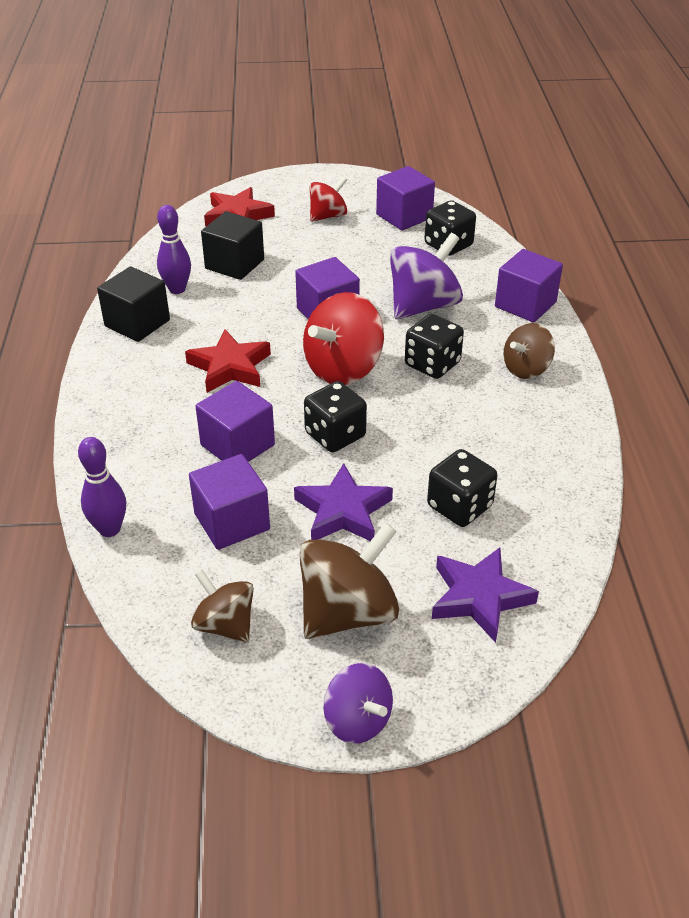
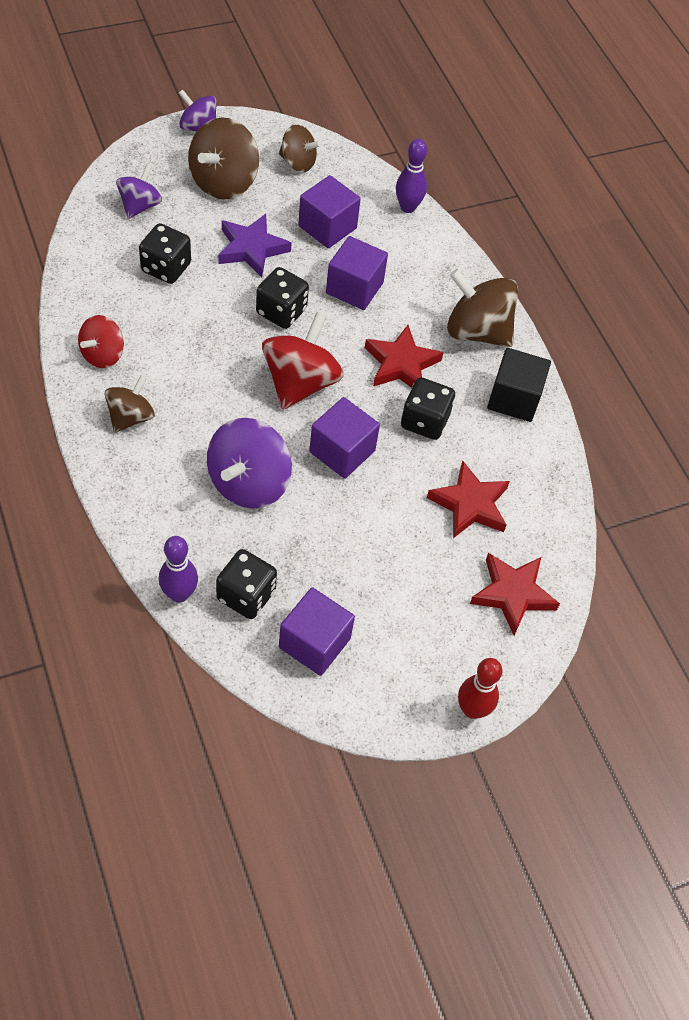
camera: 155 degrees right, 15 degrees up
purple bowling pin [157,205,191,294] -> purple bowling pin moved to [159,536,198,603]
black cube [201,211,264,280] -> red star [427,461,510,538]
red spinning top [310,176,347,222] -> red spinning top moved to [78,315,124,368]
black dice [405,314,464,379] -> black dice moved to [401,377,455,440]
purple star [432,547,539,643] -> purple spinning top [116,164,162,219]
purple cube [495,249,563,322] -> none
none -> brown spinning top [447,269,518,347]
none -> red bowling pin [458,658,502,719]

